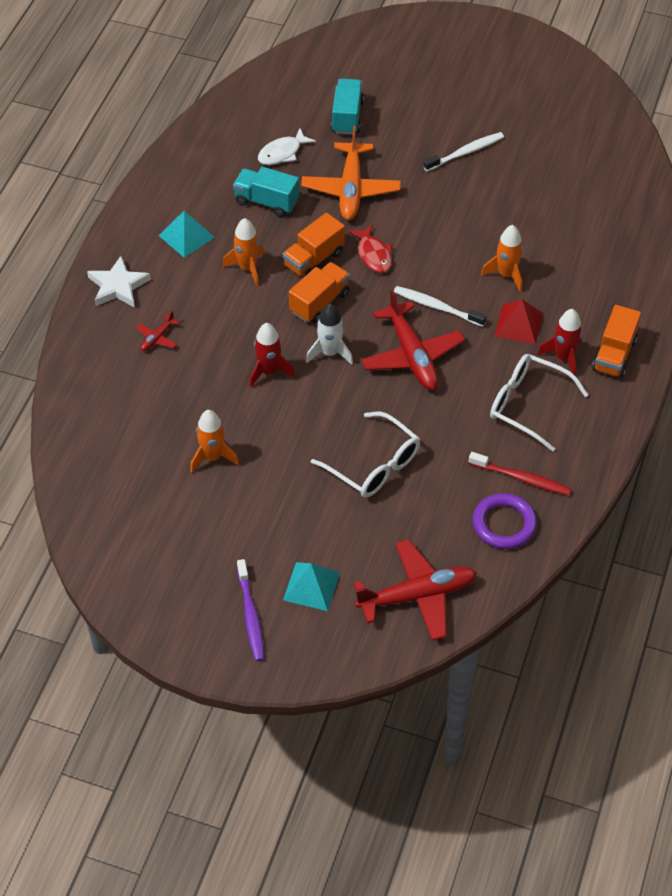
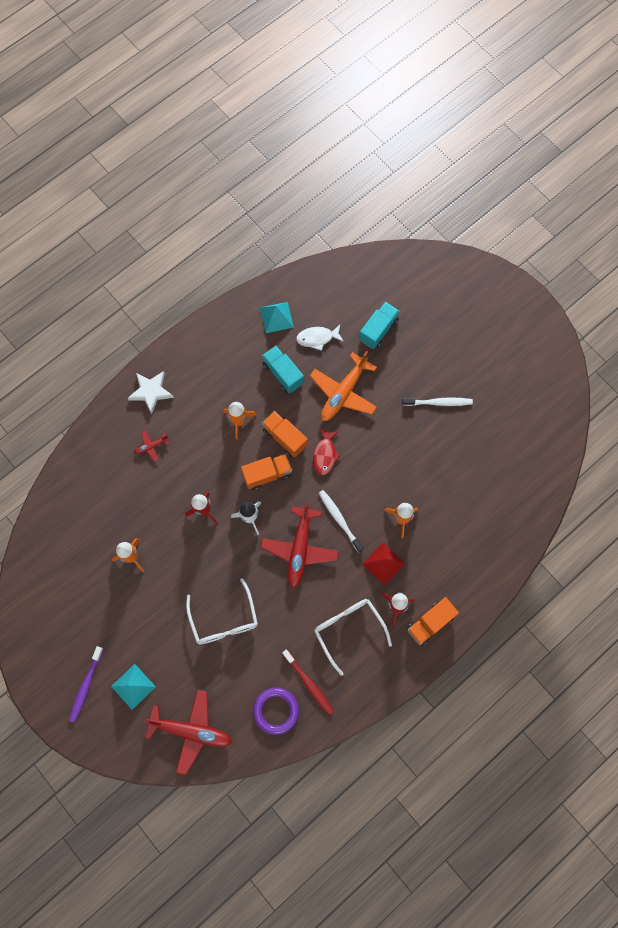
camera: 30 degrees right, 20 degrees up
turquoise pyramid [159,211,215,258] -> turquoise pyramid moved to [260,302,294,333]
orange truck [283,213,345,279] -> orange truck turned 60 degrees clockwise [262,411,308,457]

